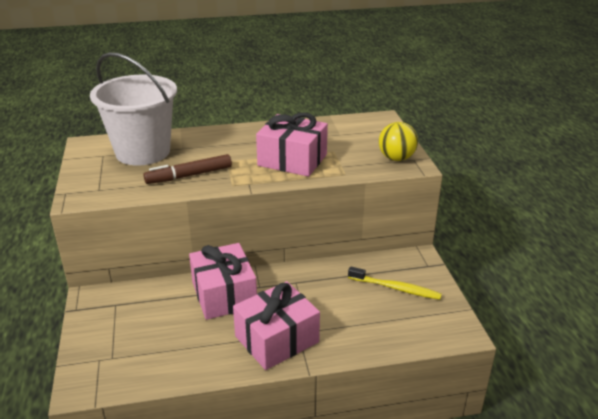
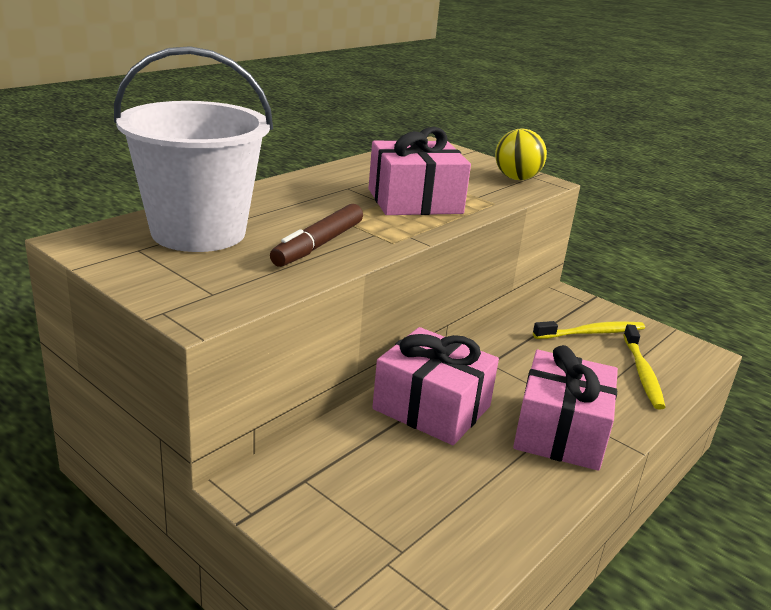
camera: 40 degrees left, 5 degrees down
none -> yellow toothbrush [623,324,665,410]

